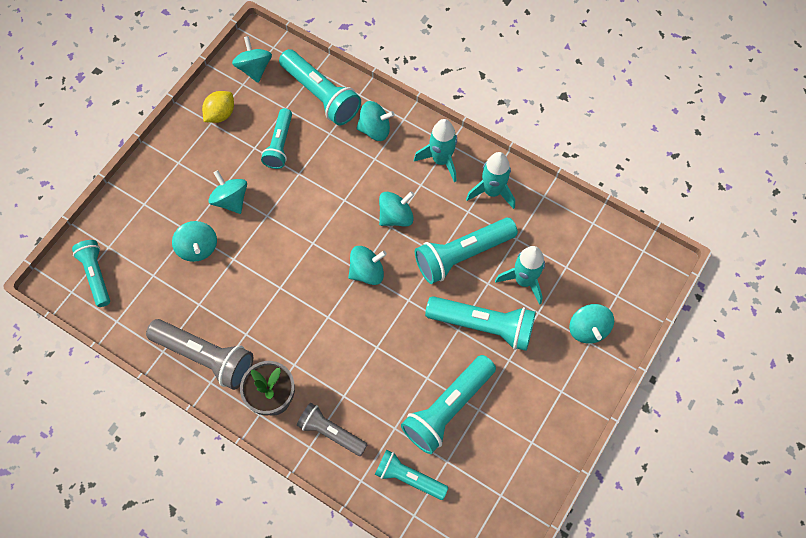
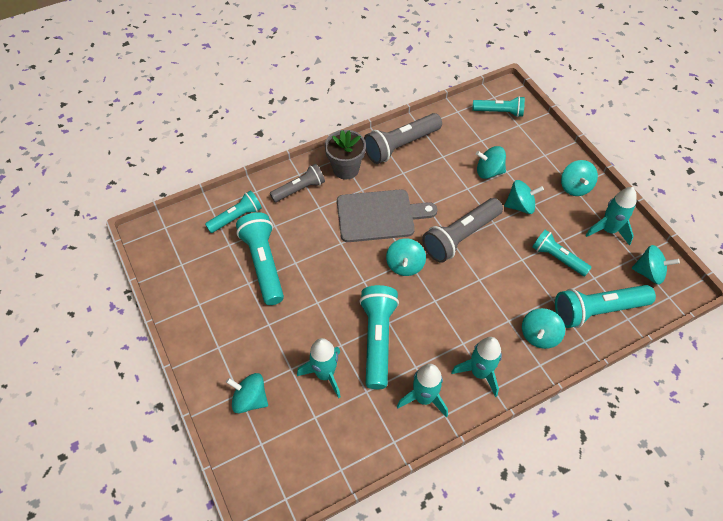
camera: 120 degrees right, 10 degrees down
yellow lemon [202,91,234,123] -> turquoise rocket [586,187,637,246]
turquoise spinning top [379,191,414,226] -> turquoise spinning top moved to [561,160,598,196]
turquoise flashlight [425,296,536,351] -> none
none -> grey cutting board [337,189,437,242]
none -> grey flashlight [422,198,503,263]

